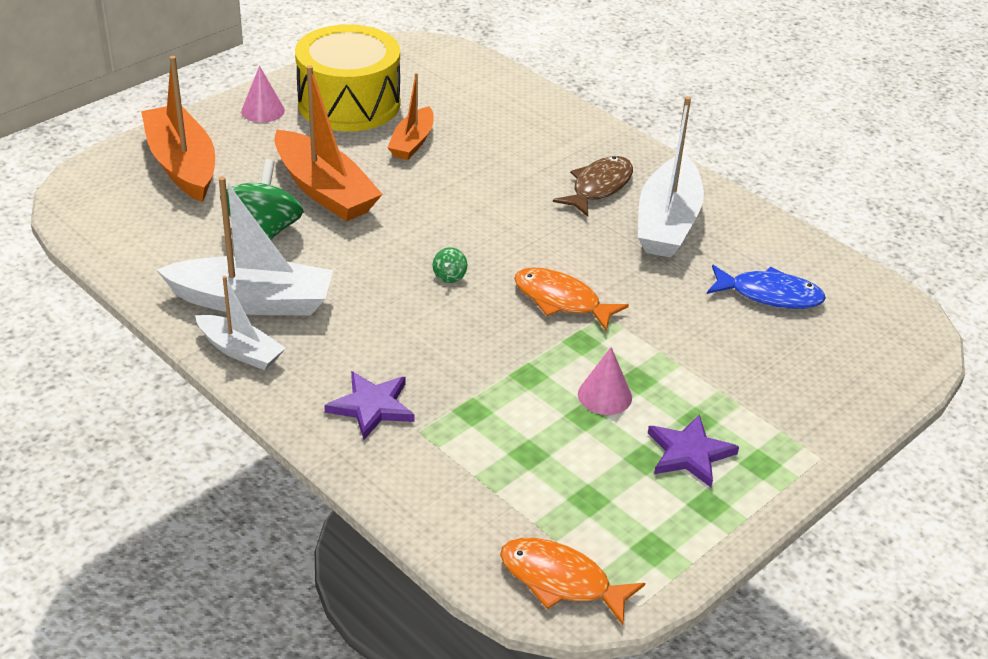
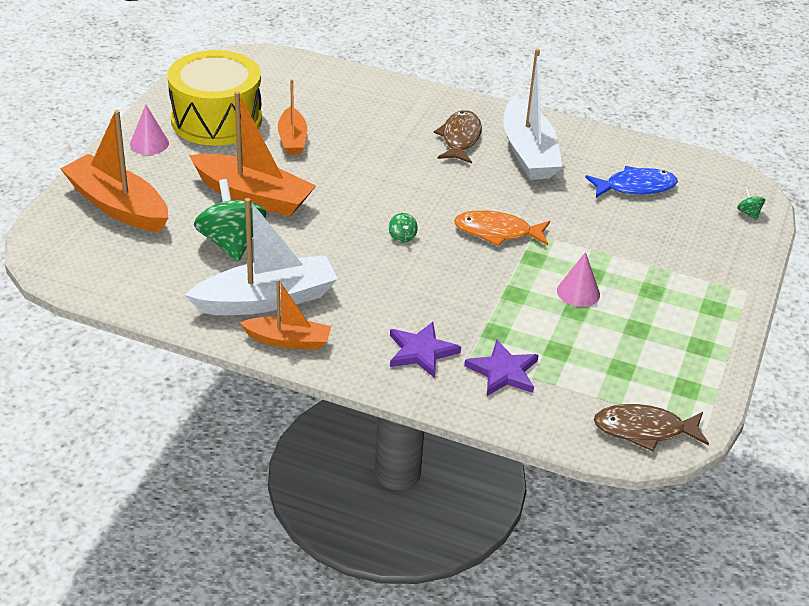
camera: 25 degrees left, 0 degrees up
white boat [195,276,286,370] -> orange boat [240,279,331,350]
orange fish [500,538,645,625] -> brown fish [594,404,709,451]
purple star [648,414,739,487] -> purple star moved to [464,339,538,396]
none -> green spinning top [737,189,765,220]

